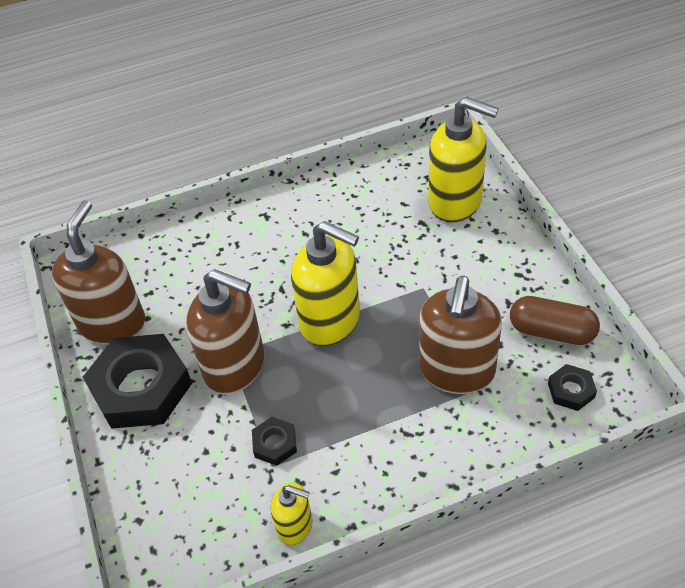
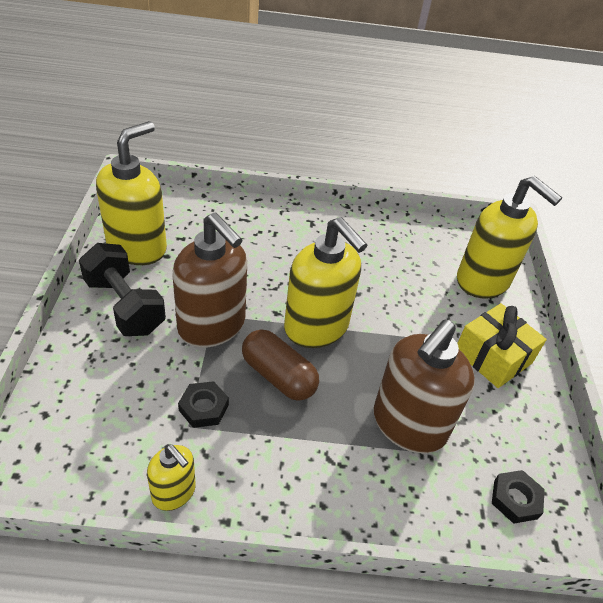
camera: 15 degrees right, 5 degrees down
brown soap dispenser [52,200,145,345] -> yellow soap dispenser [96,121,167,265]
black nut [83,334,192,429] -> black dumbbell [79,243,166,336]
brown capsule [510,296,600,345] -> brown capsule moved to [242,329,319,400]
none -> yellow gift [457,303,547,388]

